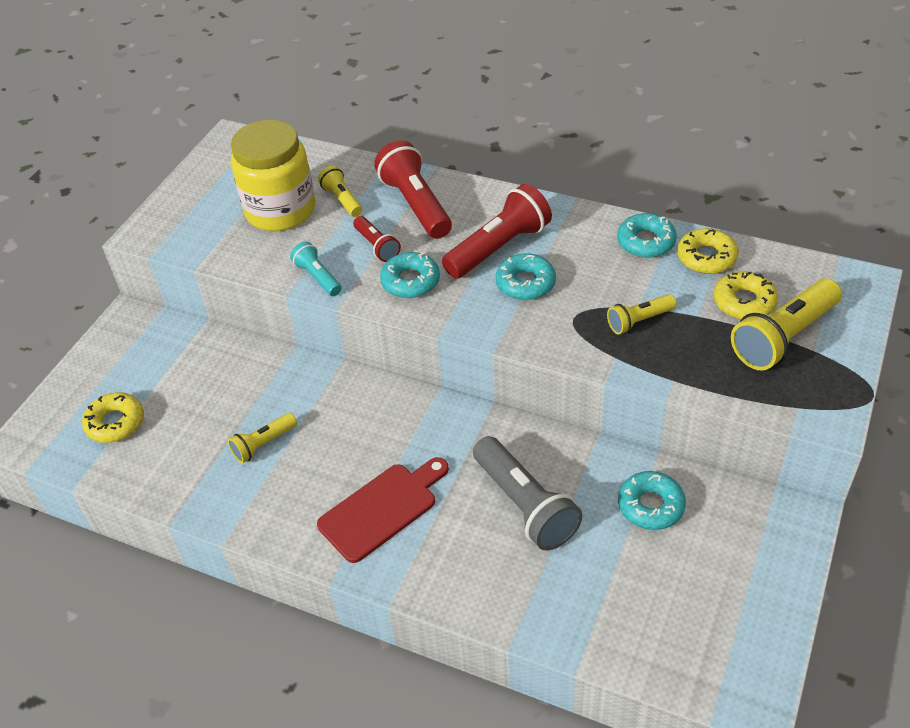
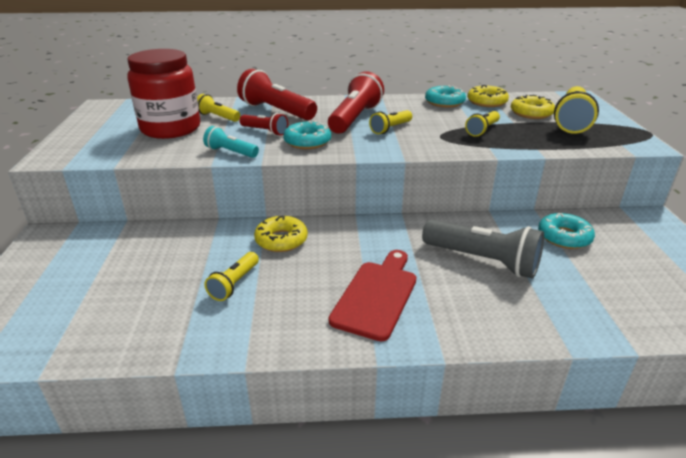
camera: 30 degrees left, 15 degrees down
yellow donut [82,392,144,443] -> yellow donut moved to [254,216,308,252]
yellow jar [231,120,315,231] -> red jar [127,49,200,139]
turquoise donut [496,253,556,300] -> yellow flashlight [369,110,412,134]

